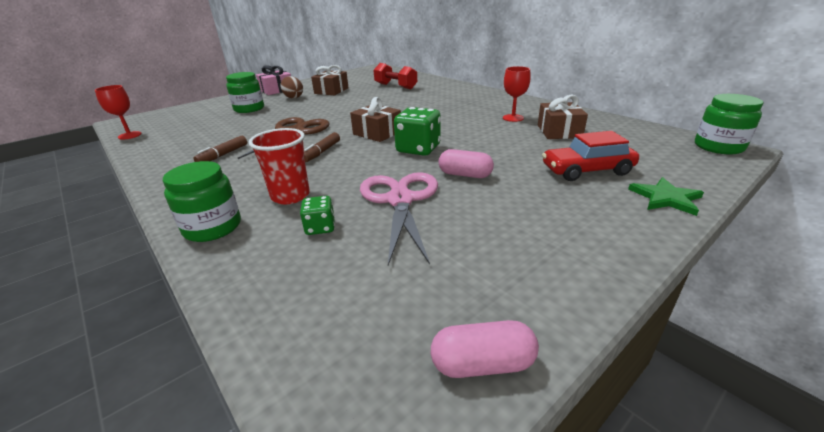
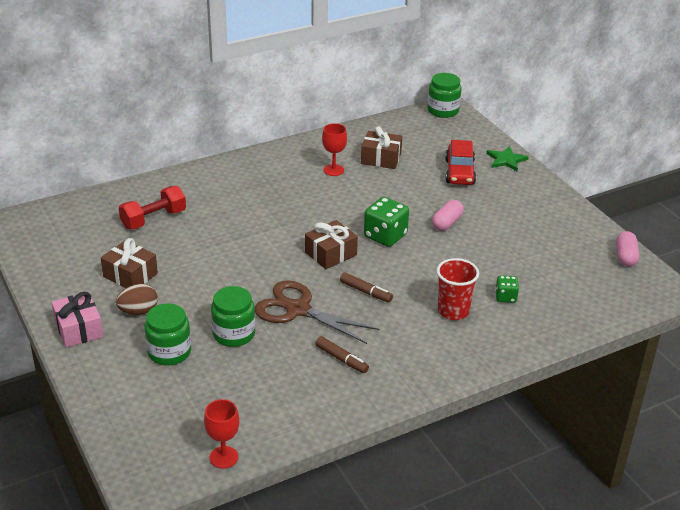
camera: 80 degrees left, 5 degrees up
green jar [163,161,241,242] -> green jar moved to [211,286,255,347]
pink scissors [360,172,438,265] -> none

